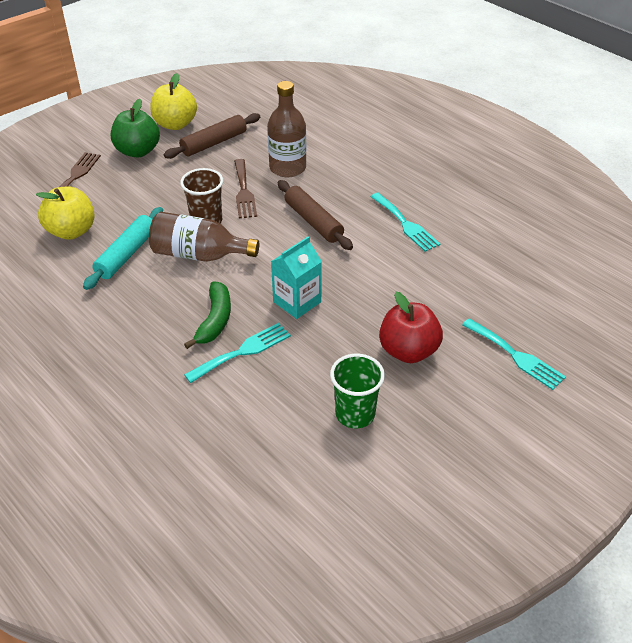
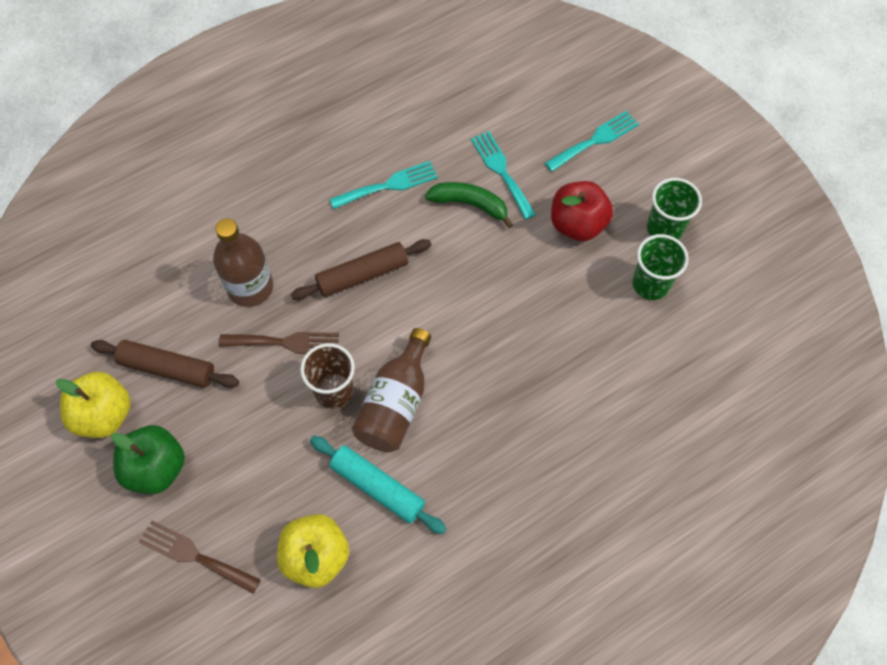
camera: 80 degrees left, 20 degrees up
brown rolling pin [164,113,260,159] -> brown rolling pin turned 45 degrees counterclockwise [91,340,239,388]
green banana [184,282,231,349] -> green banana moved to [425,182,513,228]
turquoise fork [184,323,291,383] -> turquoise fork moved to [471,131,536,220]
turquoise carton [271,236,322,319] -> none
none -> green cup [647,178,702,240]

